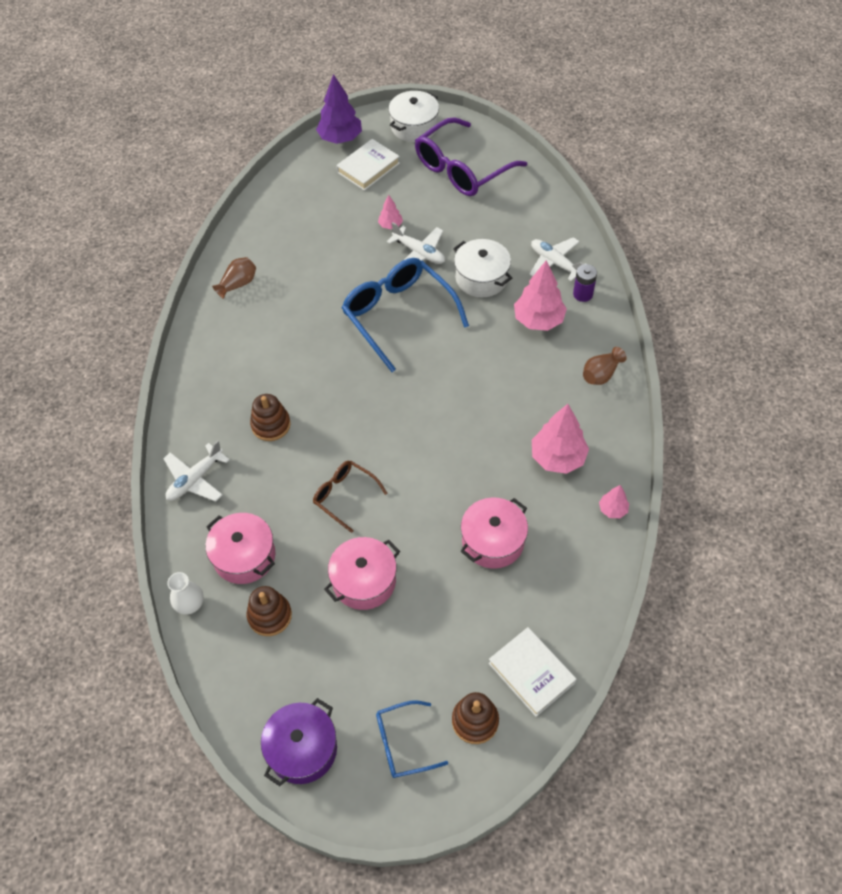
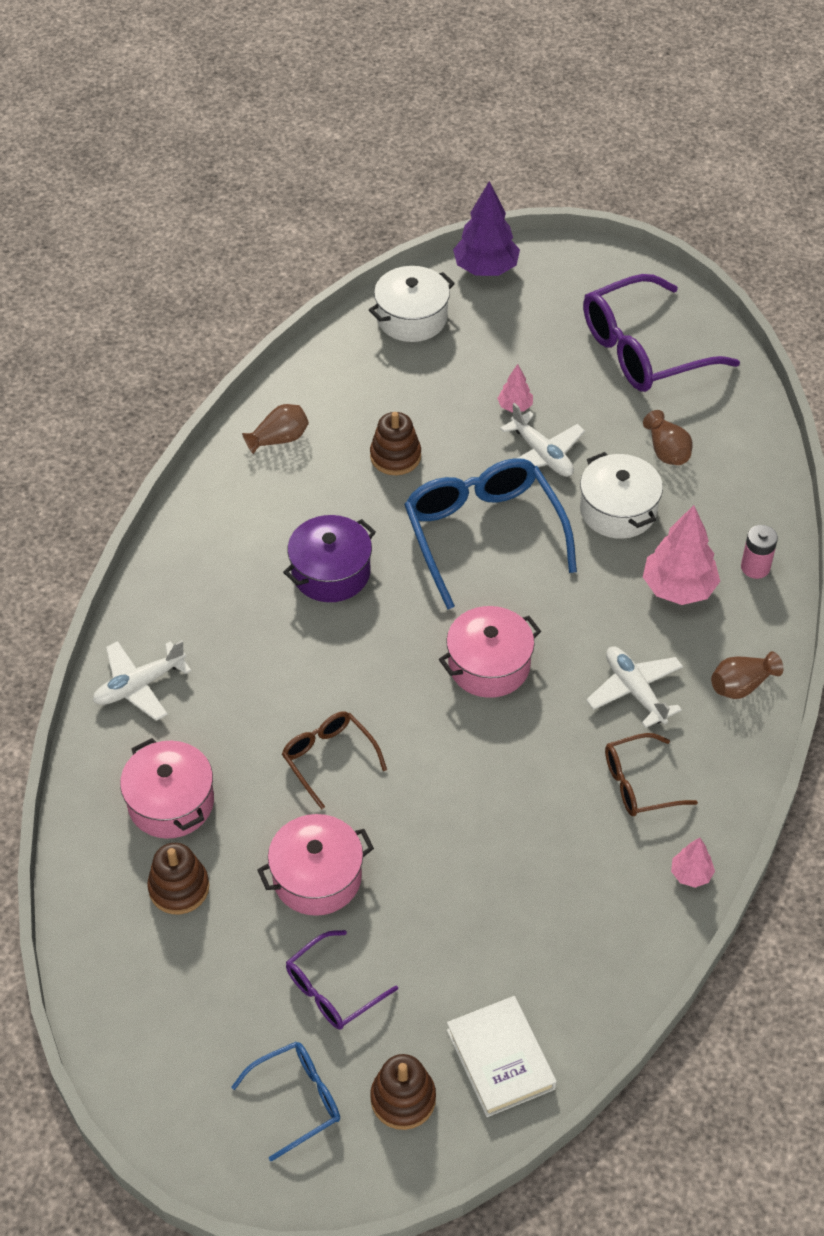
camera: 15 degrees right, 5 degrees down
white vase [167,572,204,615] -> none
brown stacking toy [250,394,291,441] -> brown stacking toy moved to [370,412,421,475]
purple pot [261,698,337,786] -> purple pot moved to [283,515,376,602]
white book [336,139,400,191] -> none
blue glasses [376,700,448,778] -> blue glasses turned 150 degrees clockwise [231,1042,340,1162]
white pot [389,91,439,142] -> white pot moved to [369,266,455,342]
pink pot [460,497,528,569] -> pink pot moved to [439,606,541,698]
white plane [529,237,586,281] -> white plane moved to [586,647,683,728]
pink tree [532,404,589,474] -> brown glasses [605,733,698,816]
purple battery [573,264,597,302] -> pink battery [741,525,778,579]
none -> purple glasses [286,930,398,1029]
none -> brown vase [643,410,693,465]

